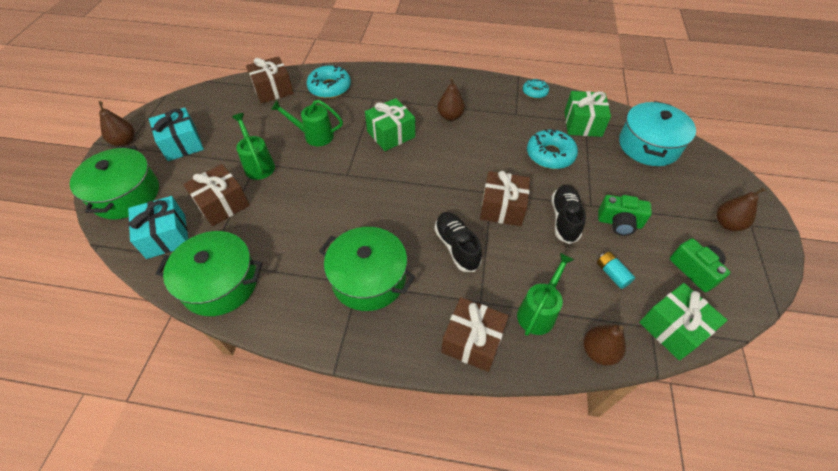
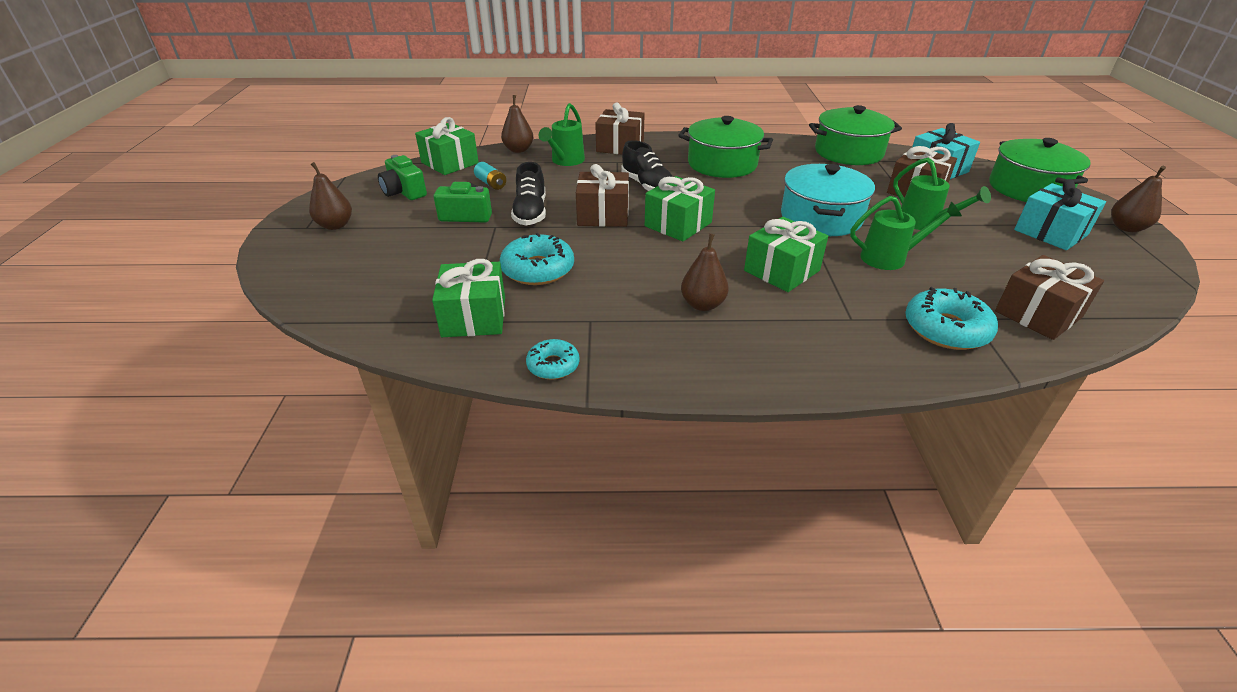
camera: 170 degrees right, 15 degrees down
turquoise pot [619,101,696,166] -> turquoise pot moved to [781,164,875,236]
none -> green gift [645,176,715,242]

